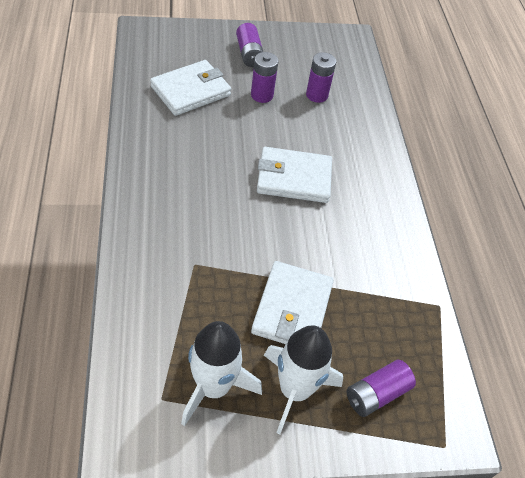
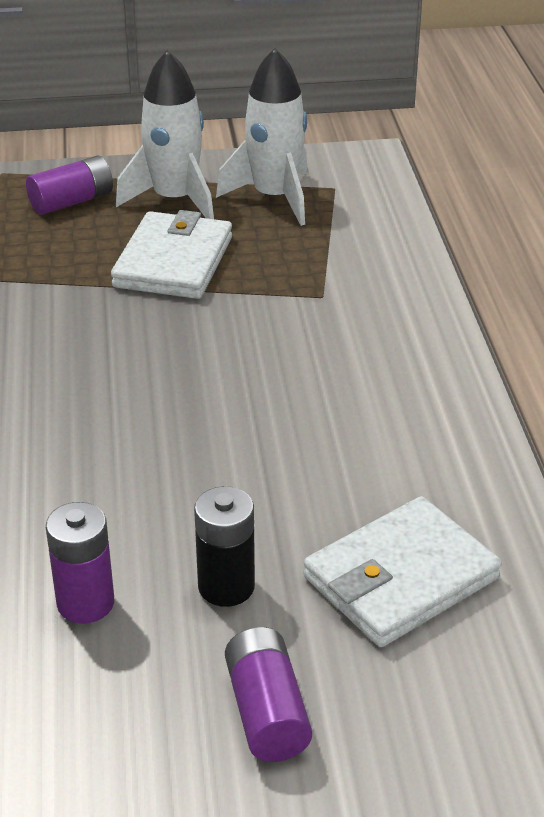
camera: 175 degrees left, 15 degrees down
purple battery [251,52,279,103] -> black battery [194,486,255,607]
white wallet [257,147,332,203] -> none

